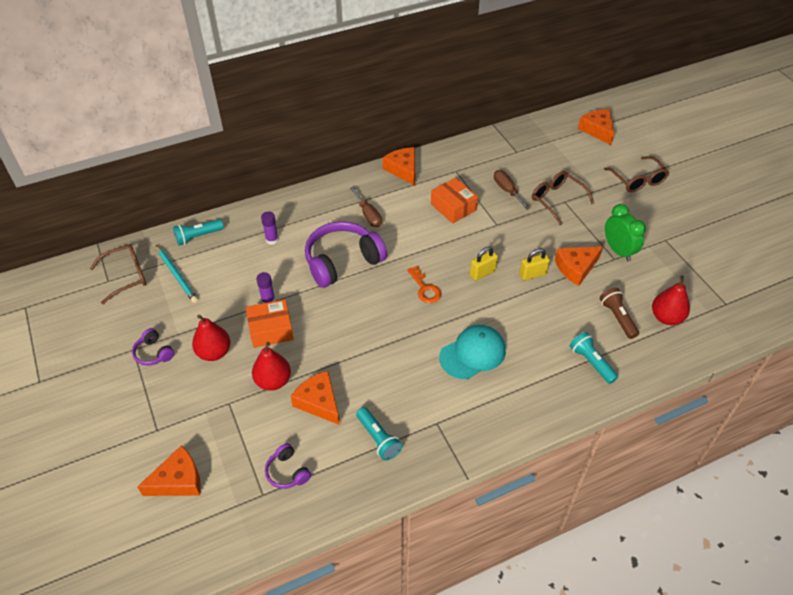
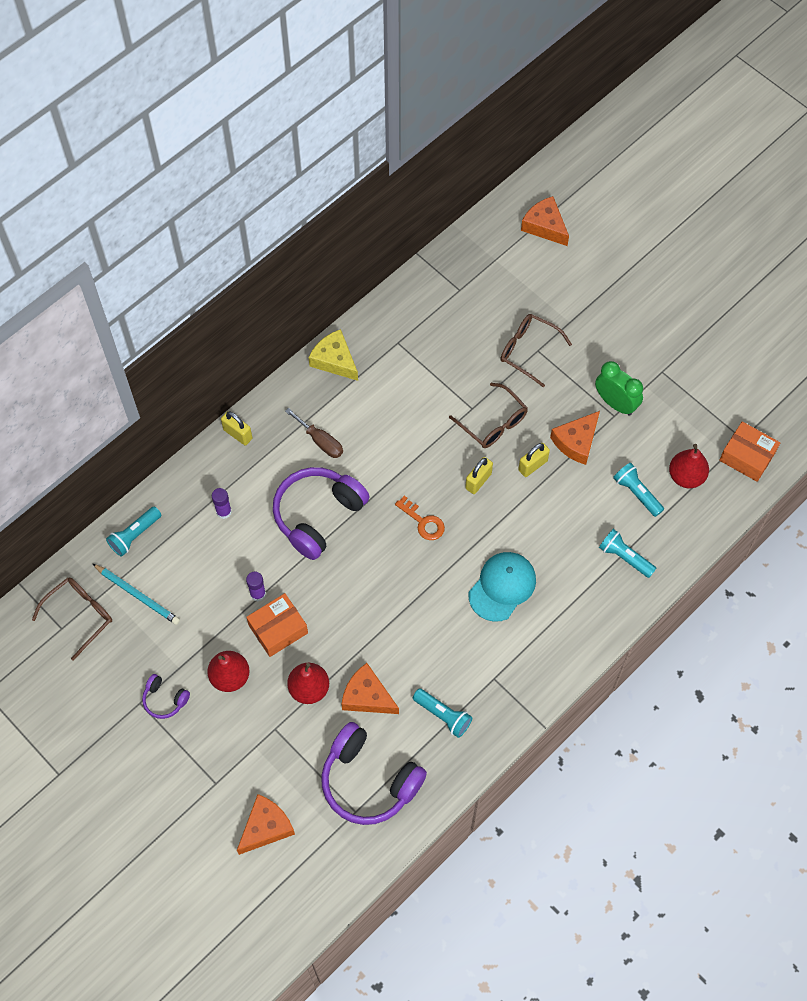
camera: 20 degrees left, 15 degrees up
purple headphones [265,443,311,489] -> purple headphones [321,722,427,825], size x2.15
orange cheese [383,147,415,186] -> yellow cheese [309,329,358,381]
orange box [431,178,478,224] -> orange box moved to [719,422,780,482]
brown screwdriver [494,170,530,210] -> none
brown flashlight [600,288,639,339] -> turquoise flashlight [613,463,664,517]
brown glasses [604,156,669,192] -> brown glasses moved to [449,383,528,448]
none -> yellow padlock [221,411,252,445]

